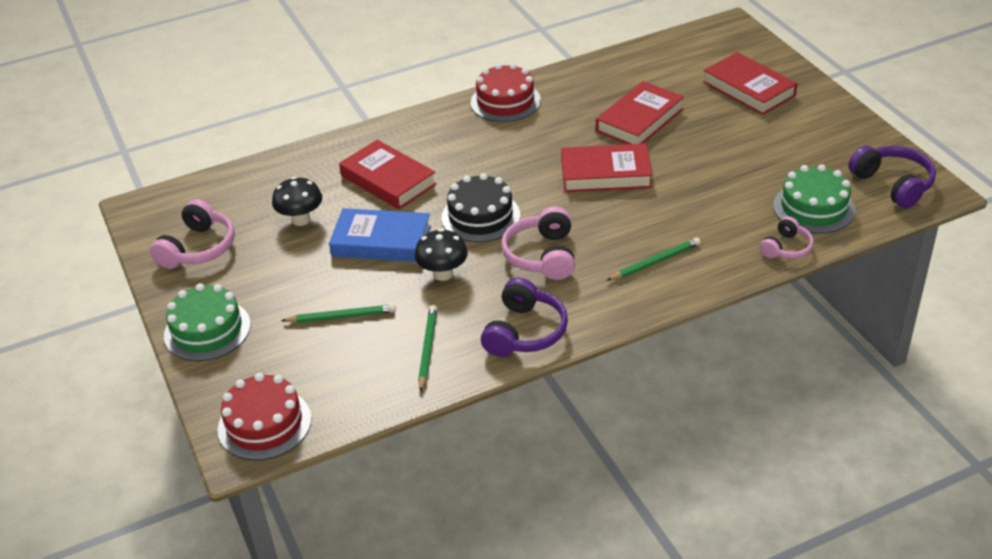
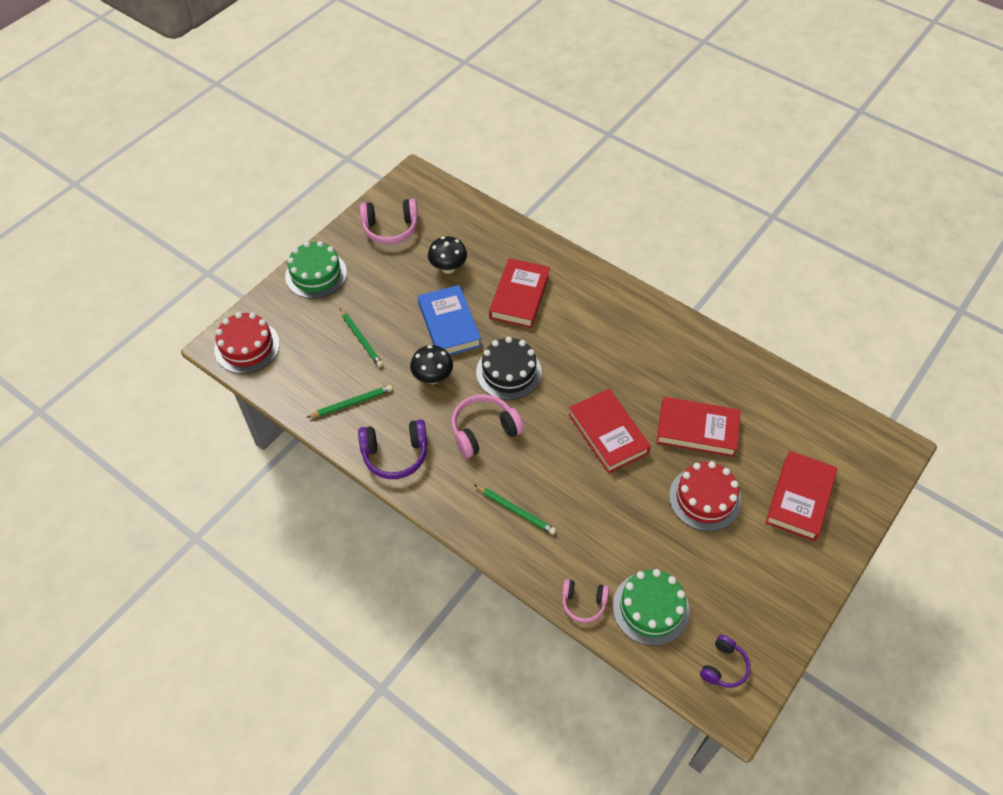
camera: 60 degrees right, 15 degrees up
red cake [471,63,541,122] -> red cake moved to [669,461,741,532]
purple headphones [848,146,936,208] -> purple headphones [700,635,751,688], size x0.62

